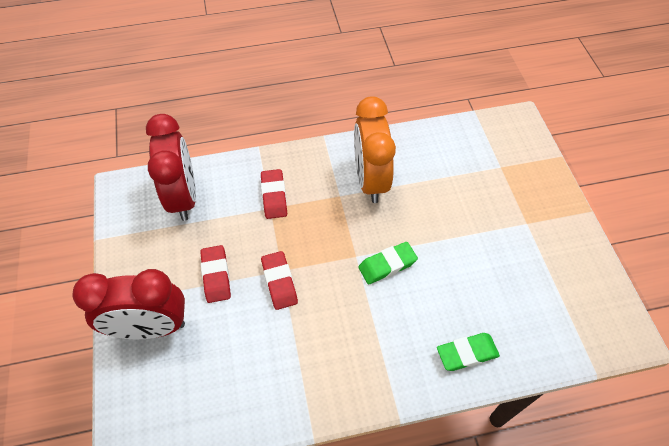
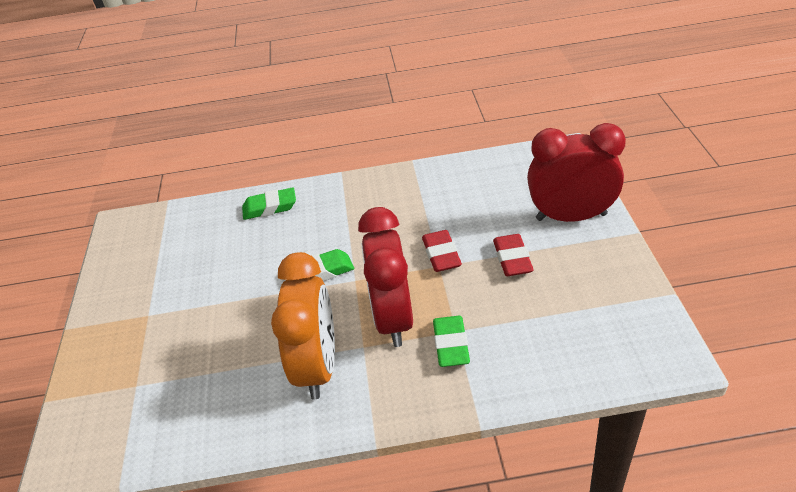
camera: 170 degrees left, 15 degrees down
red clock [146,114,196,221] -> red clock moved to [358,207,413,347]
red eraser [261,169,287,219] -> green eraser [433,316,470,367]

